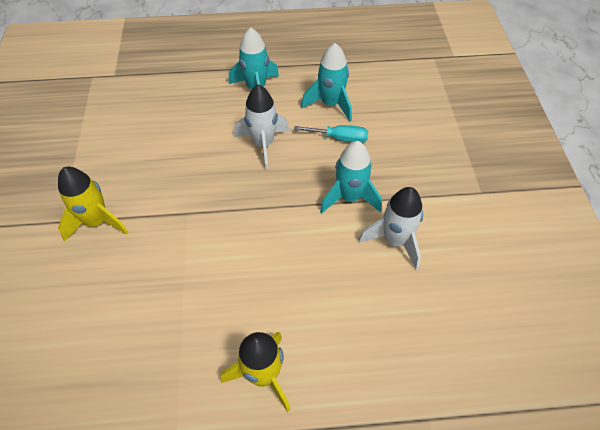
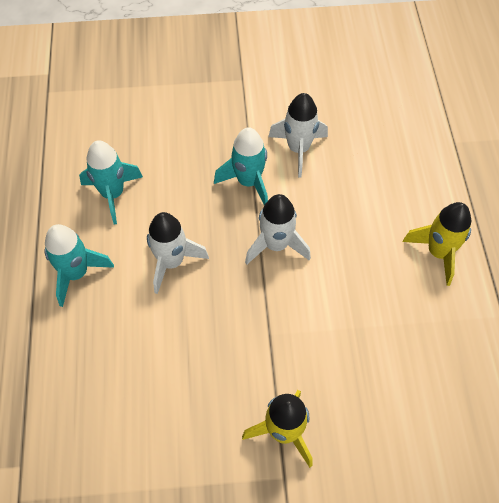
camera: 90 degrees left, 5 degrees up
turquoise screwdriver [294,125,368,143] -> none
none -> white rocket [245,194,311,264]

